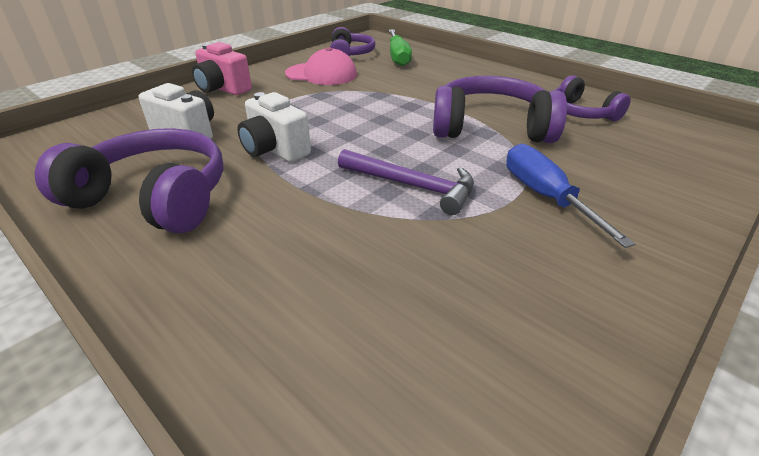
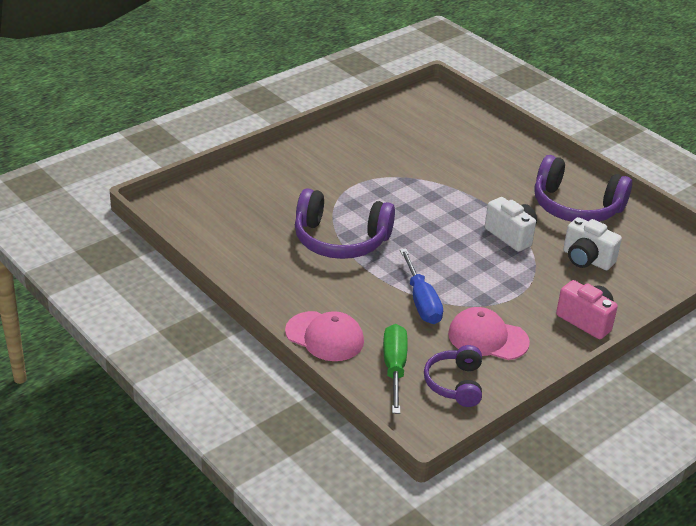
camera: 175 degrees left, 0 degrees up
purple hammer [338,149,474,215] -> none
blue screwdriver [506,144,636,248] -> blue screwdriver moved to [400,249,443,324]
purple headphones [555,75,631,121] -> none
none -> pink cap [285,311,364,361]

